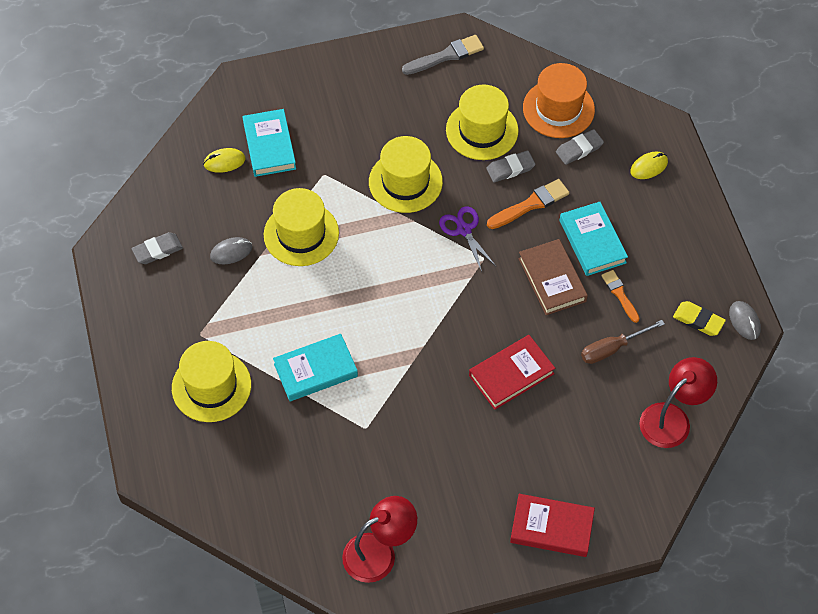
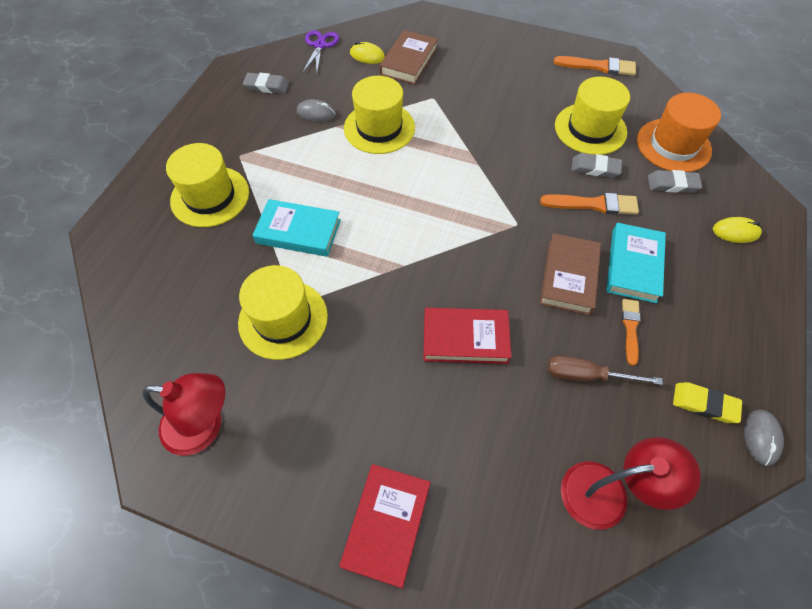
camera: 35 degrees right, 0 degrees up
turquoise book [243,109,296,177] -> brown book [380,30,438,85]
yellow hat [369,136,443,213] -> yellow hat moved to [238,265,328,360]
grey brush [402,35,484,75] -> orange brush [554,56,636,76]
purple scissors [439,206,496,272] -> purple scissors moved to [303,30,339,72]
red book [510,494,595,557] -> red book turned 60 degrees clockwise [339,464,430,588]
yellow eraser [673,301,726,336] -> yellow eraser turned 45 degrees counterclockwise [673,382,742,423]

